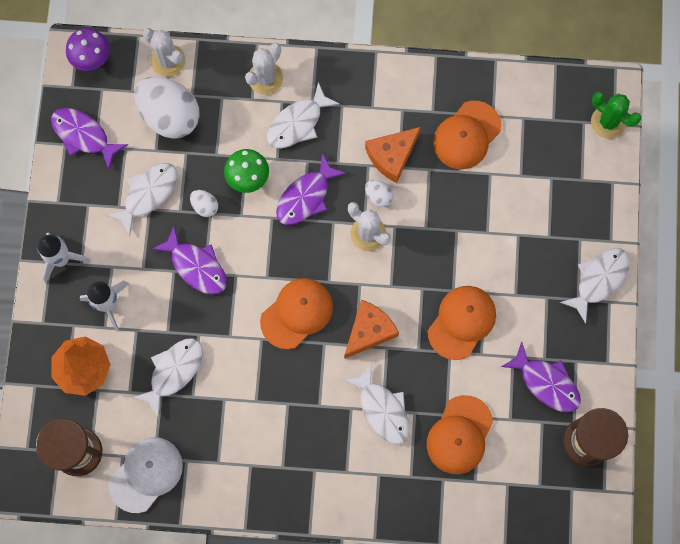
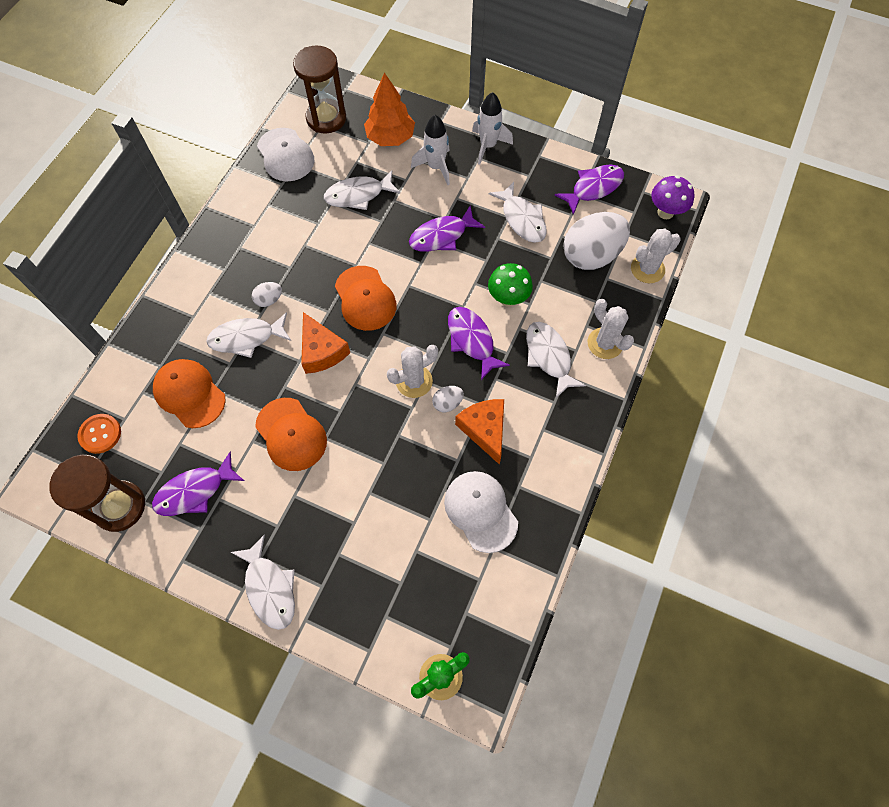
camera: 110 degrees right, 10 degrees down
white fish [132,338,203,418] -> white fish turned 105 degrees clockwise [324,170,401,210]
white egg [190,190,218,217] -> white egg moved to [252,282,282,307]
orange cap [433,101,501,169] -> white cap [444,471,518,553]
none -> orange button [77,414,121,454]

